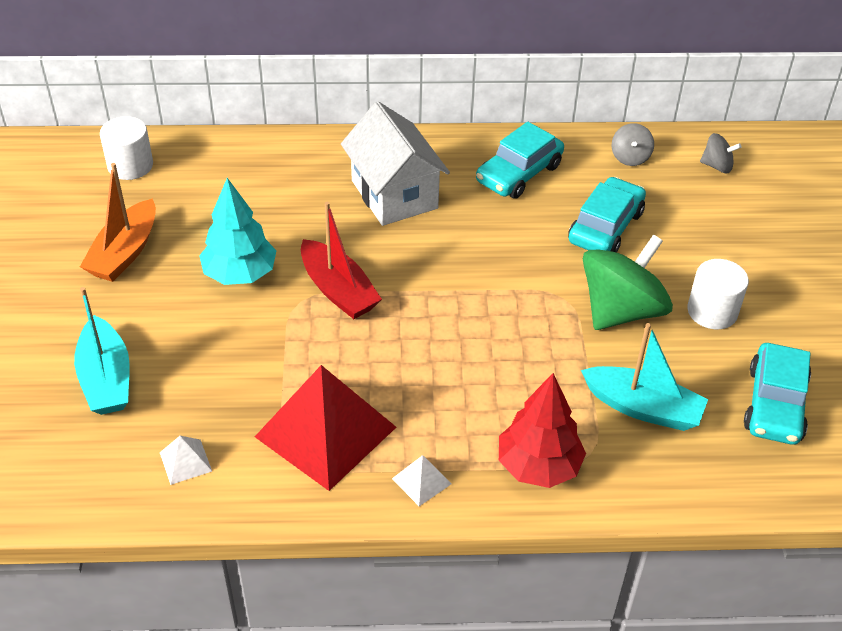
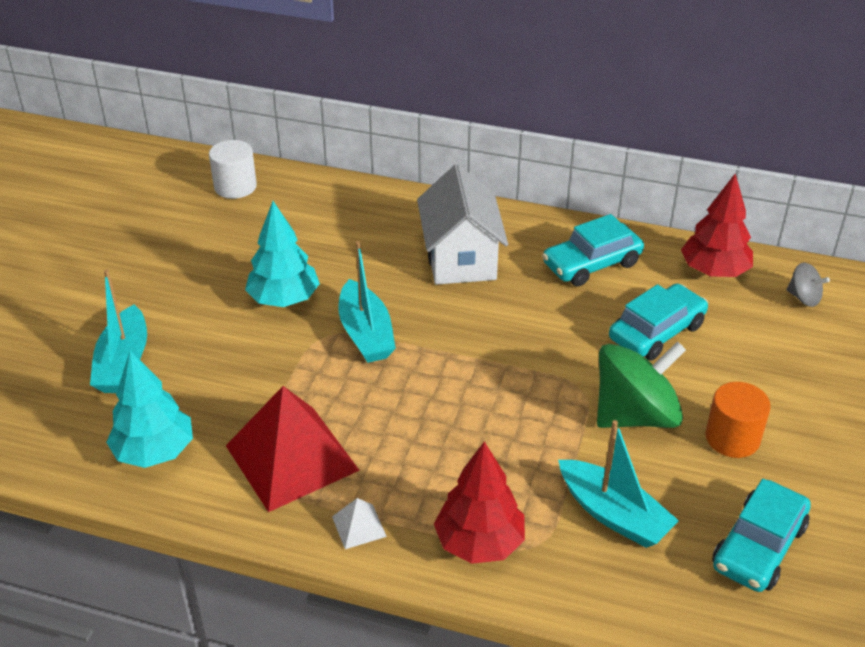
camera: 20 degrees right, 5 degrees down
orange boat [80,163,156,282] -> none
white pyramid [160,436,212,485] -> turquoise tree [106,351,193,468]
red boat [301,202,382,319] -> turquoise boat [339,241,396,363]
grey spinning top [612,123,654,166] -> red tree [681,174,753,277]
white cylinder [687,259,749,329] -> orange cylinder [705,382,771,458]

